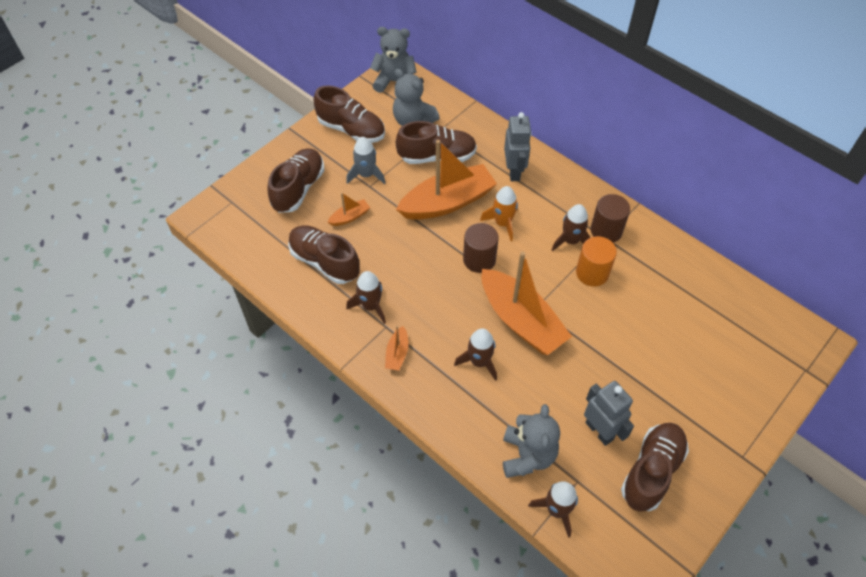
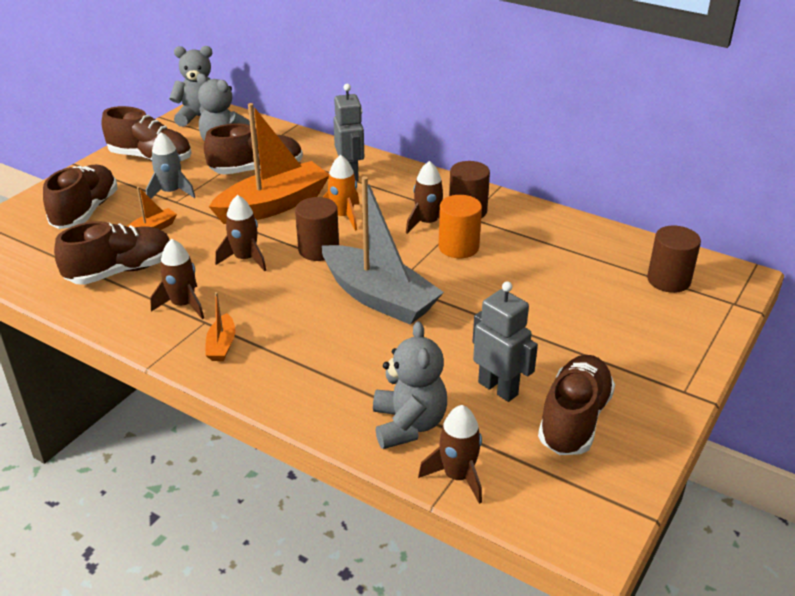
camera: 10 degrees left, 20 degrees down
brown shoe [288,225,360,284] -> brown shoe turned 120 degrees clockwise [54,221,170,285]
brown rocket [454,328,497,381] -> brown rocket moved to [215,195,266,271]
orange boat [482,252,572,355] -> grey boat [322,176,444,325]
none -> brown cylinder [647,225,701,293]

